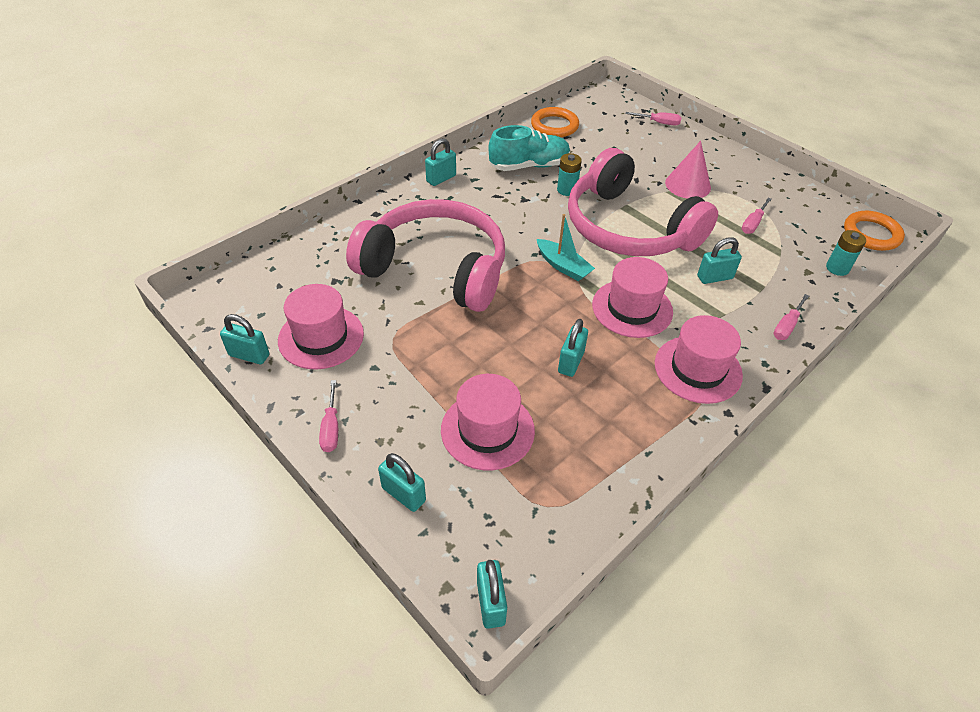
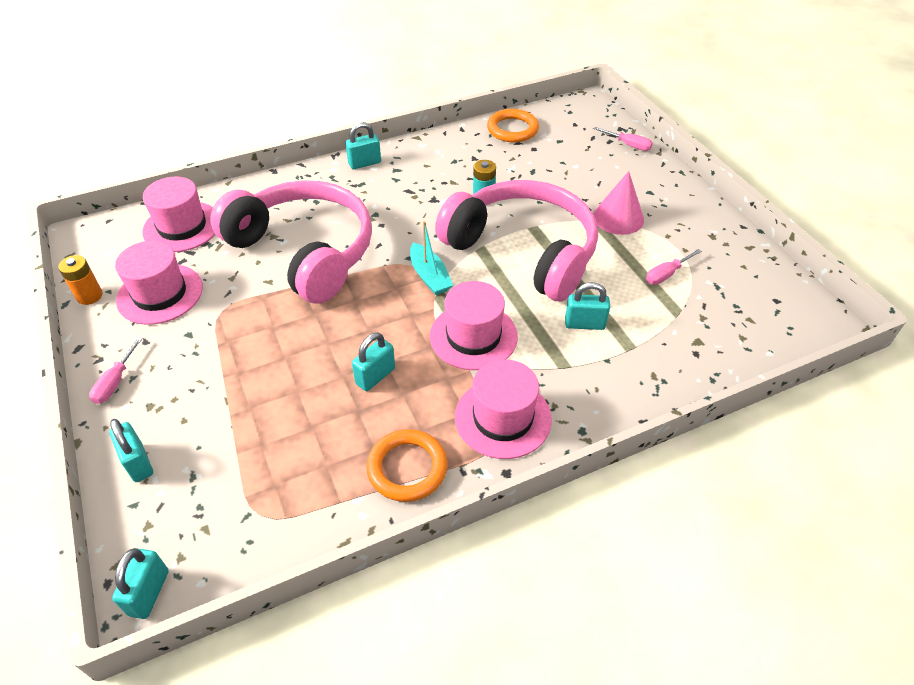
camera: 20 degrees right, 0 degrees up
turquoise padlock [220,314,269,364] -> orange battery [58,255,103,305]
pink hat [441,374,535,470] -> pink hat moved to [142,176,216,252]
turquoise shoe [488,125,571,171] -> none
pink headphones [568,148,718,256] -> pink headphones turned 150 degrees clockwise [435,180,598,301]
pink screwdriver [773,294,809,340] -> none
turquoise battery [826,230,866,276] -> none
orange ring [844,211,905,251] -> orange ring moved to [366,429,448,502]

